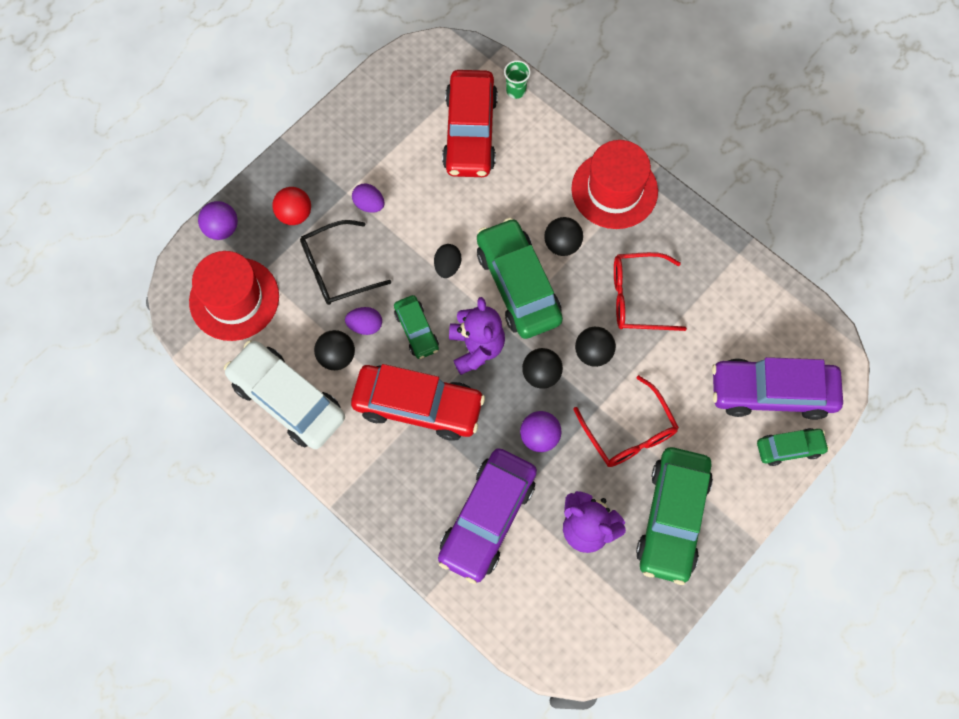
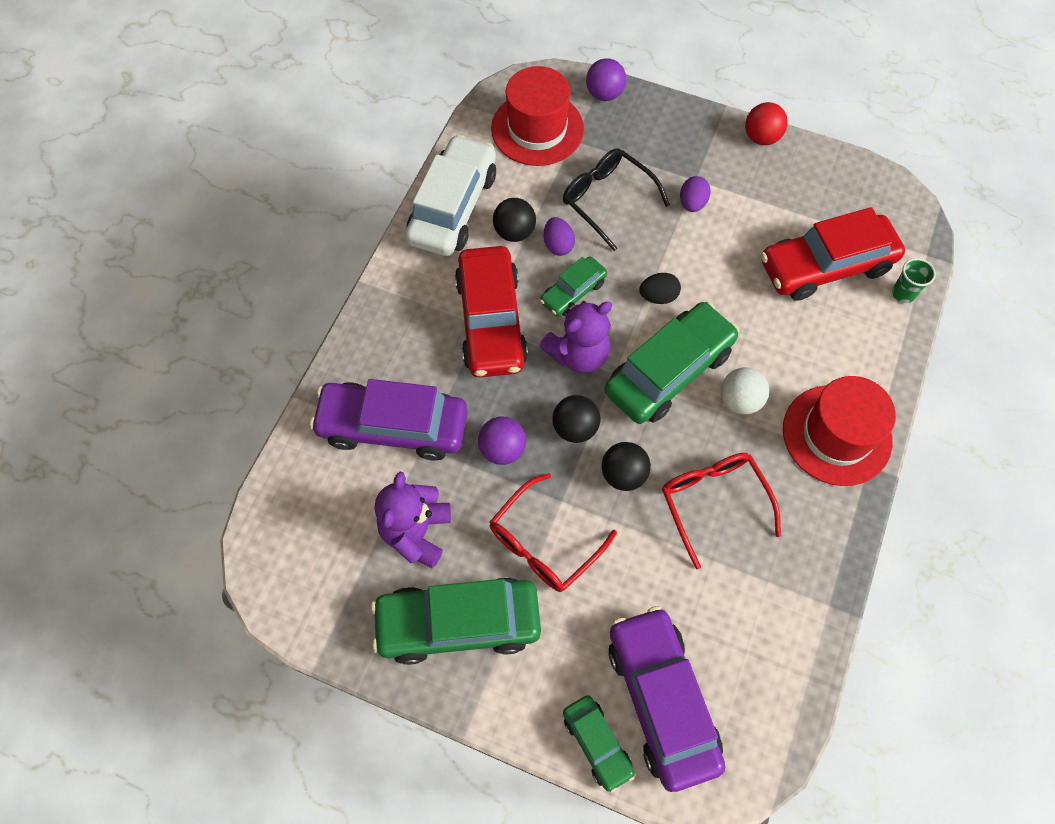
camera: 70 degrees right, 5 degrees down
red ball [272,187,311,225] -> red ball moved to [745,102,788,145]
black ball [544,217,583,256] -> white ball [721,367,769,415]

